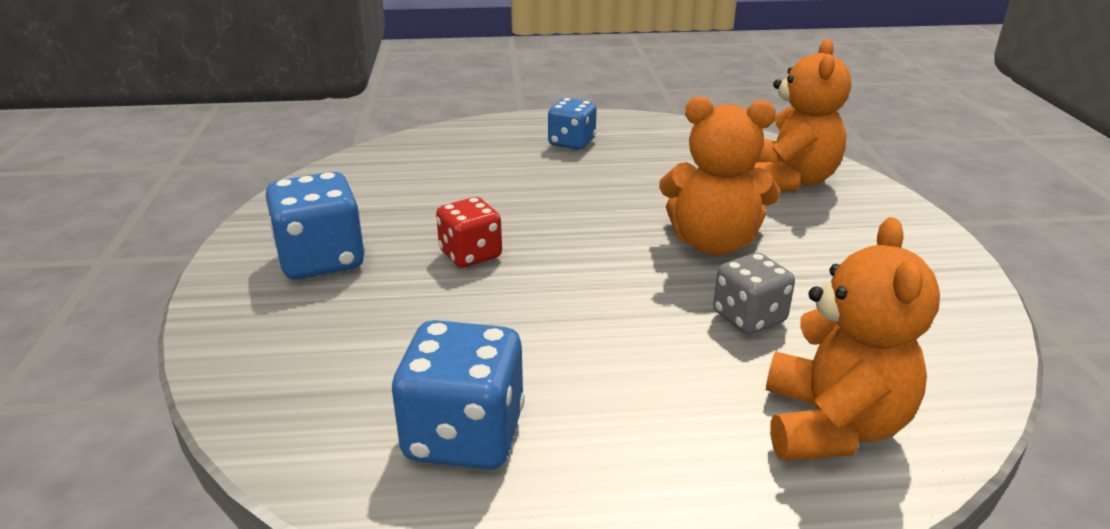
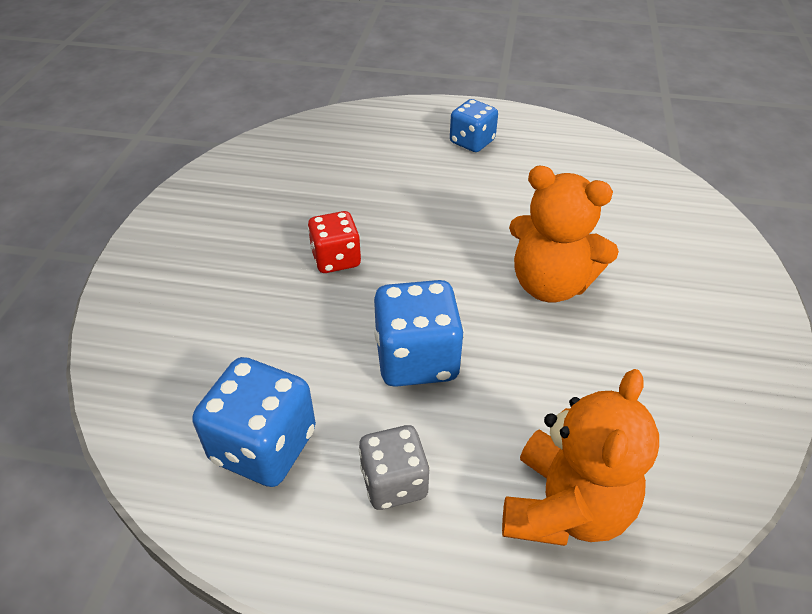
camera: 15 degrees right, 15 degrees up
blue dice [266,172,365,280] -> blue dice moved to [374,280,464,387]
grey dice [713,253,795,334] -> grey dice moved to [359,425,430,510]
orange teddy bear [749,39,851,191] -> none

